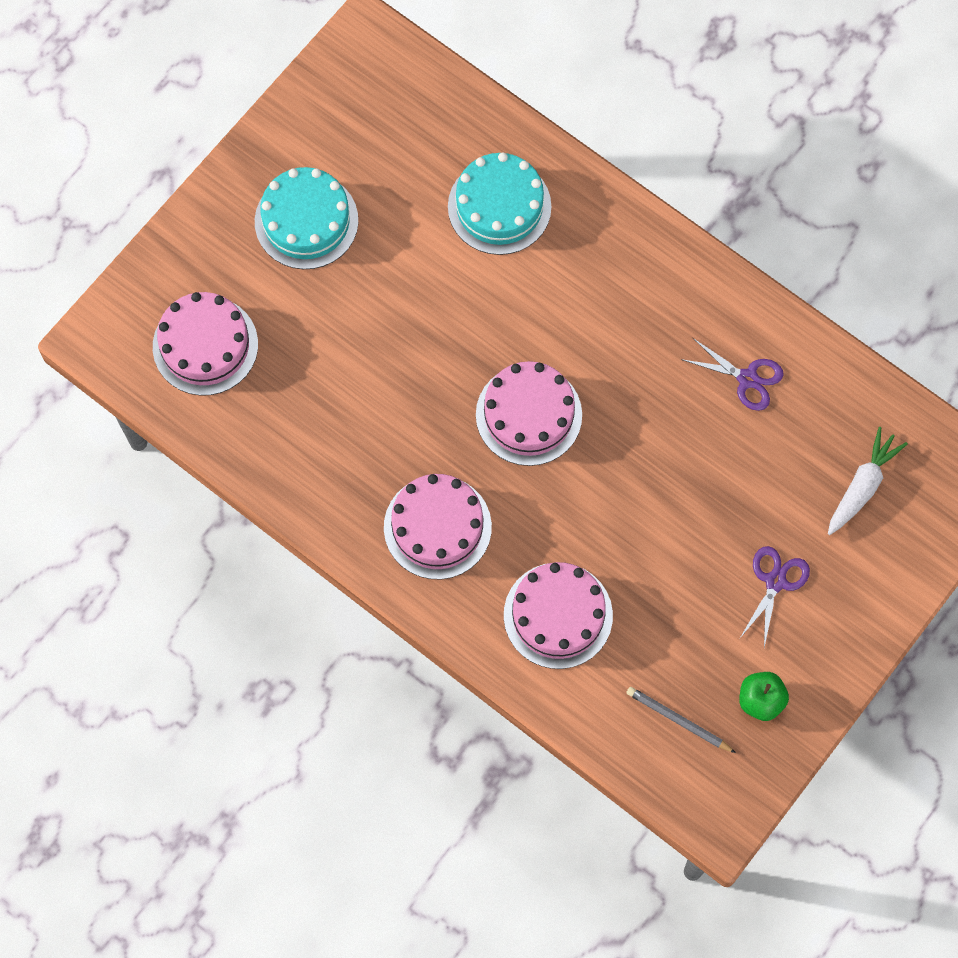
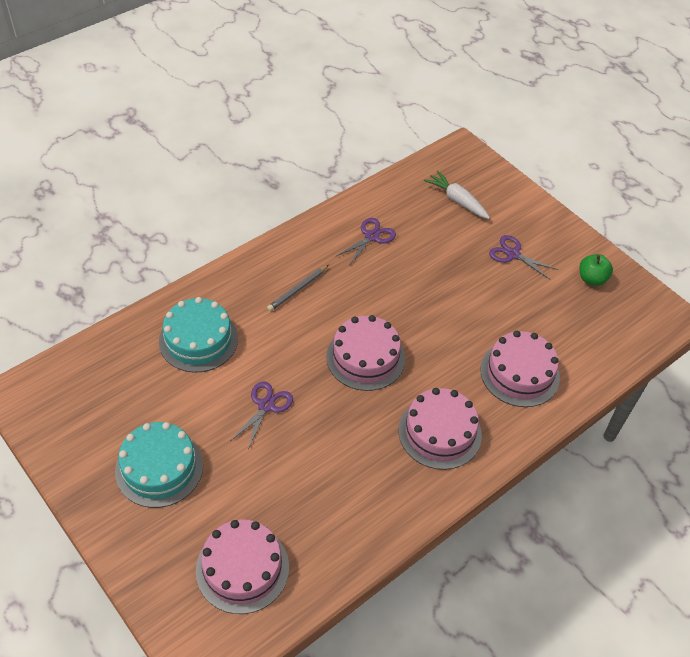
camera: 80 degrees left, 20 degrees down
grey pencil [626,687,736,753] -> grey pencil moved to [267,265,329,311]
none -> purple scissors [230,382,293,449]

